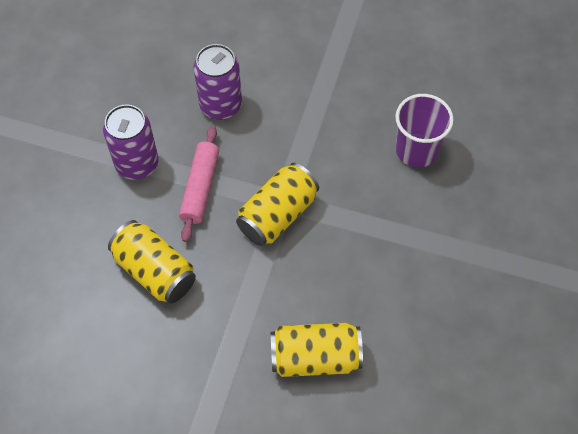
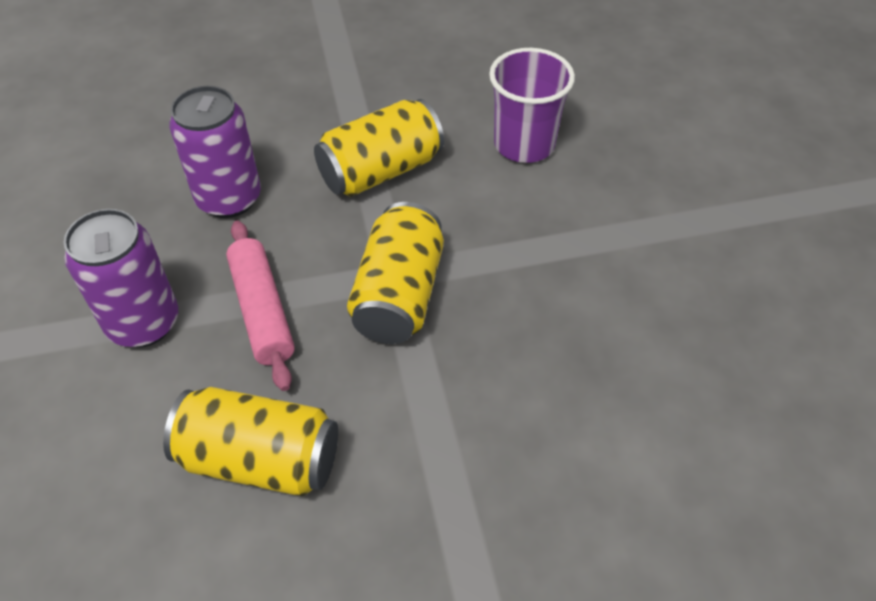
camera: 30 degrees left, 10 degrees down
yellow can [270,323,363,377] -> yellow can moved to [314,99,444,197]

